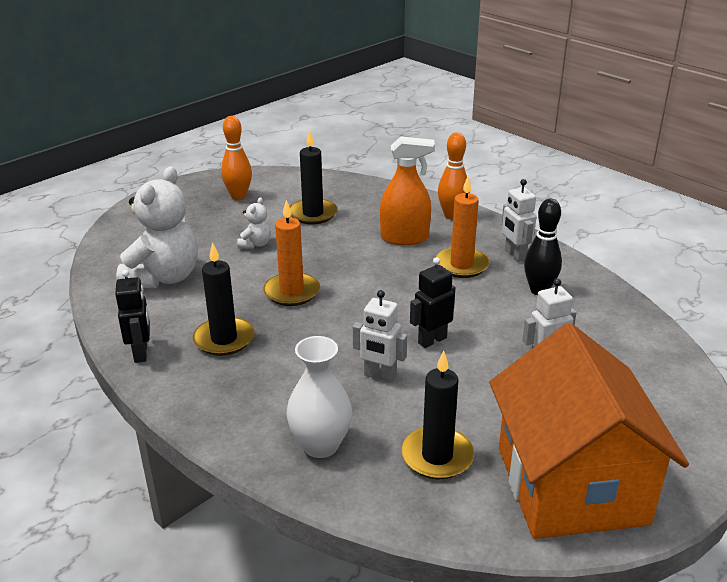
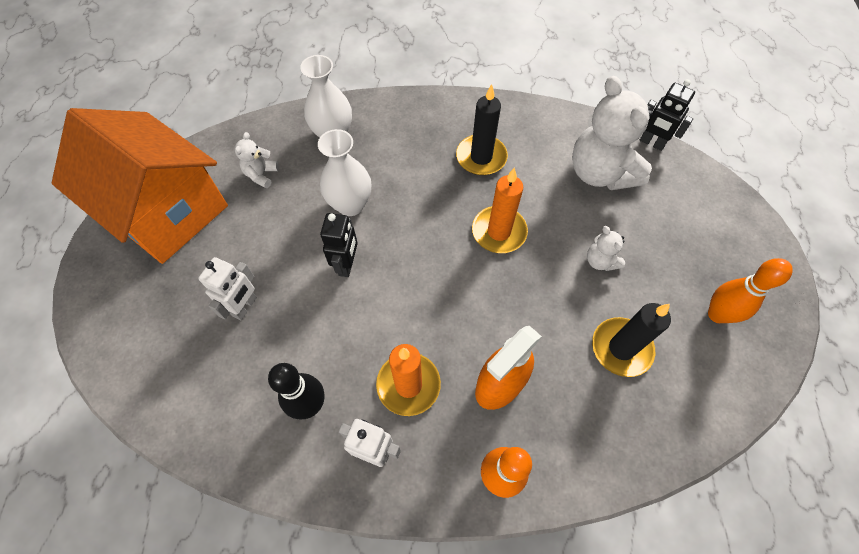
camera: 135 degrees right, 30 degrees up
black robot [115,270,150,363] -> black robot moved to [640,79,695,151]
white robot [353,290,407,383] -> white vase [318,129,371,216]
black candle [401,350,474,479] -> white teddy bear [235,132,279,188]

